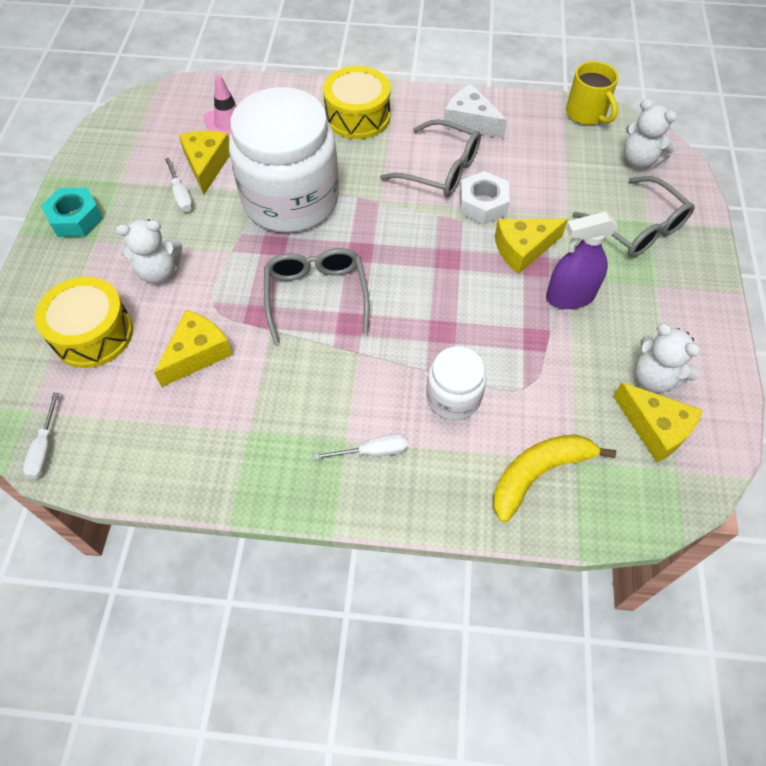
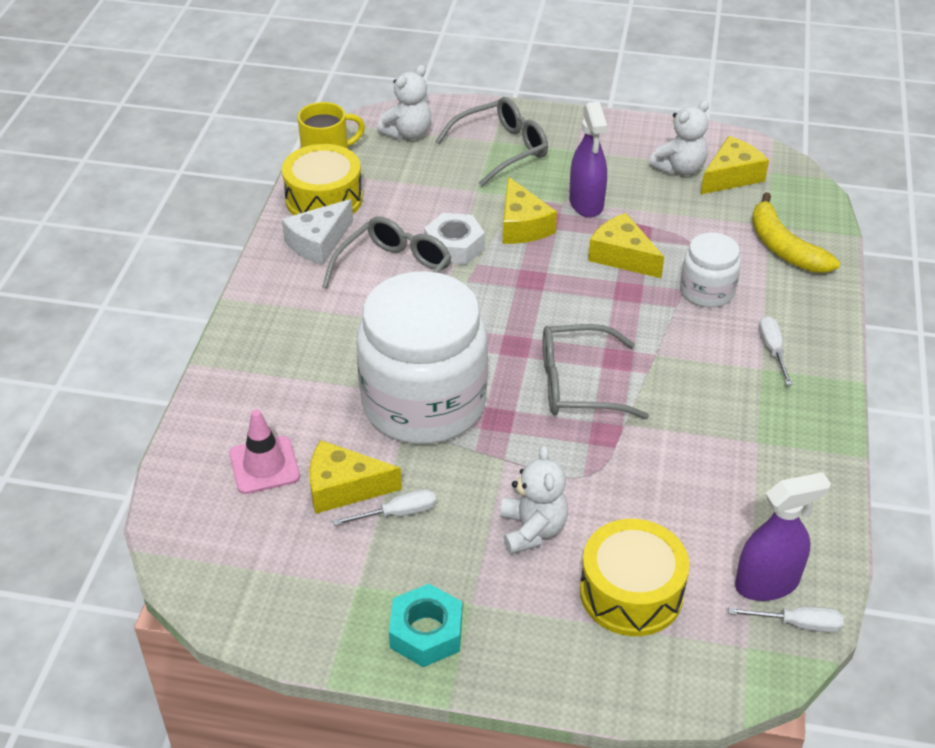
camera: 85 degrees left, 15 degrees down
yellow cheese [154,310,233,387] -> yellow cheese moved to [588,213,664,278]
yellow drum [323,66,391,139] -> yellow drum moved to [282,144,363,215]
none -> purple spray bottle [735,472,831,601]

